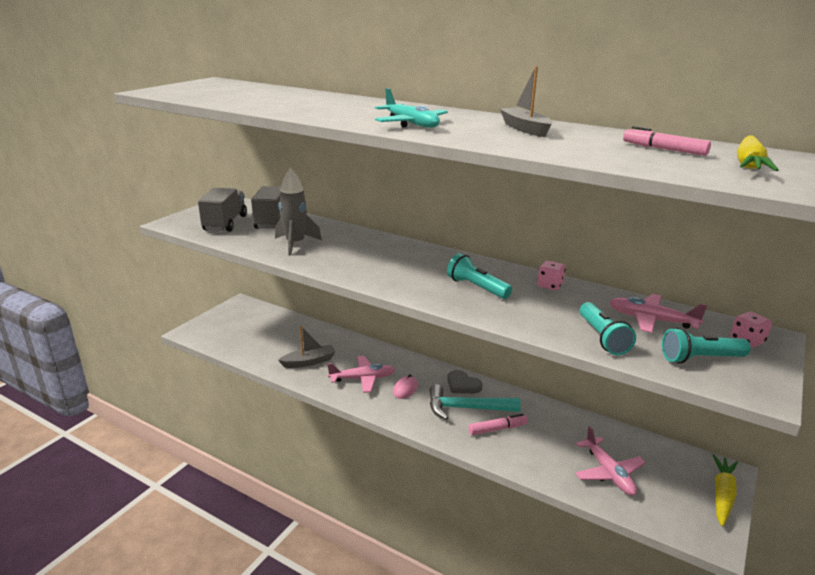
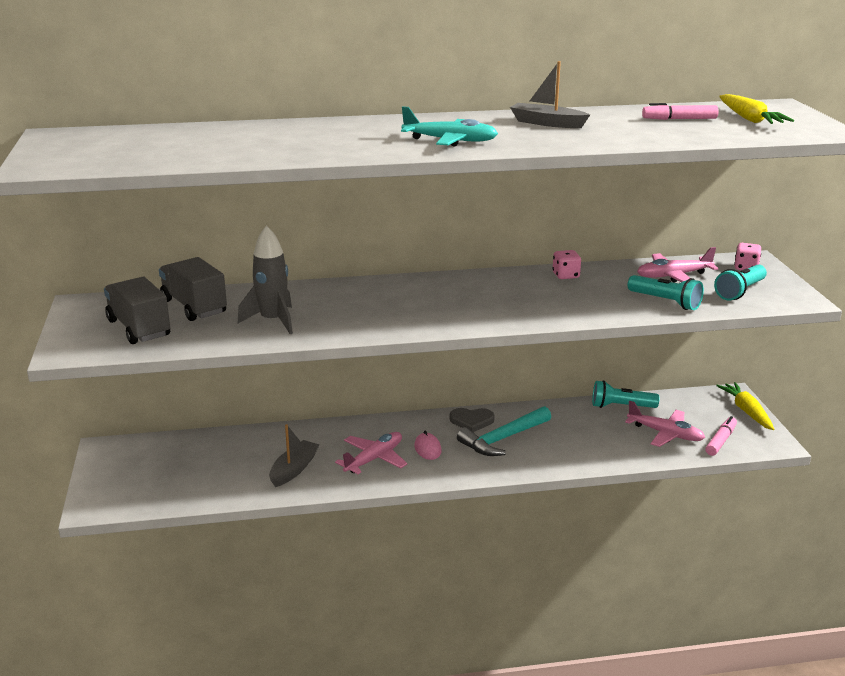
camera: 40 degrees left, 0 degrees up
turquoise flashlight [447,253,512,299] -> turquoise flashlight moved to [592,380,659,408]
pink marker [468,414,528,435] -> pink marker moved to [705,416,737,456]

